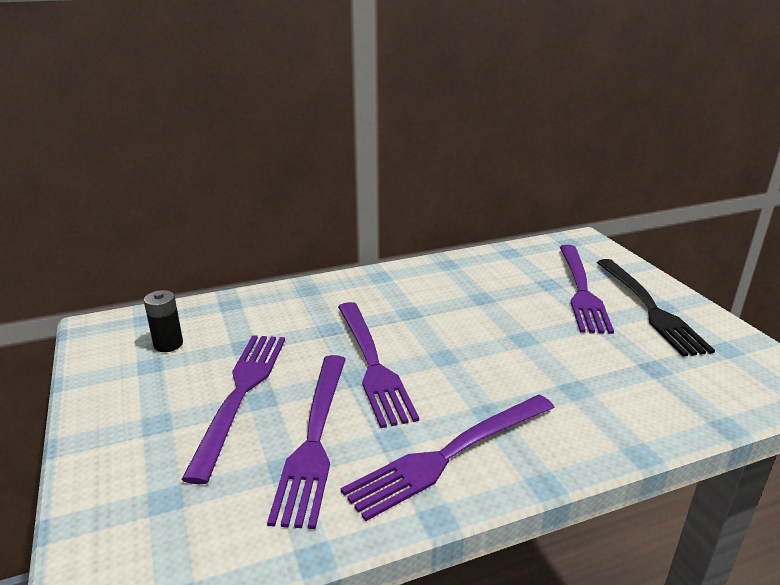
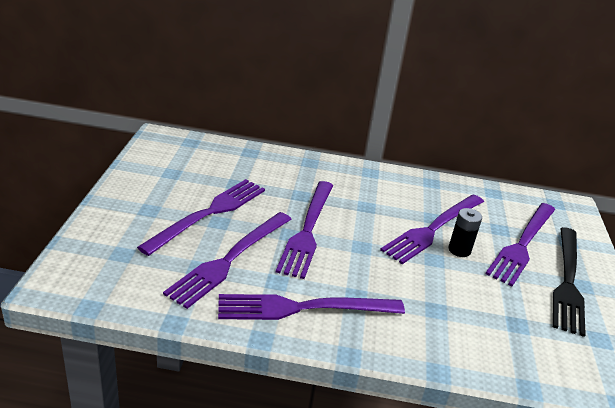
camera: 25 degrees right, 5 degrees up
black battery [144,290,183,352] -> black battery moved to [449,208,482,257]
none -> purple fork [380,194,484,264]

